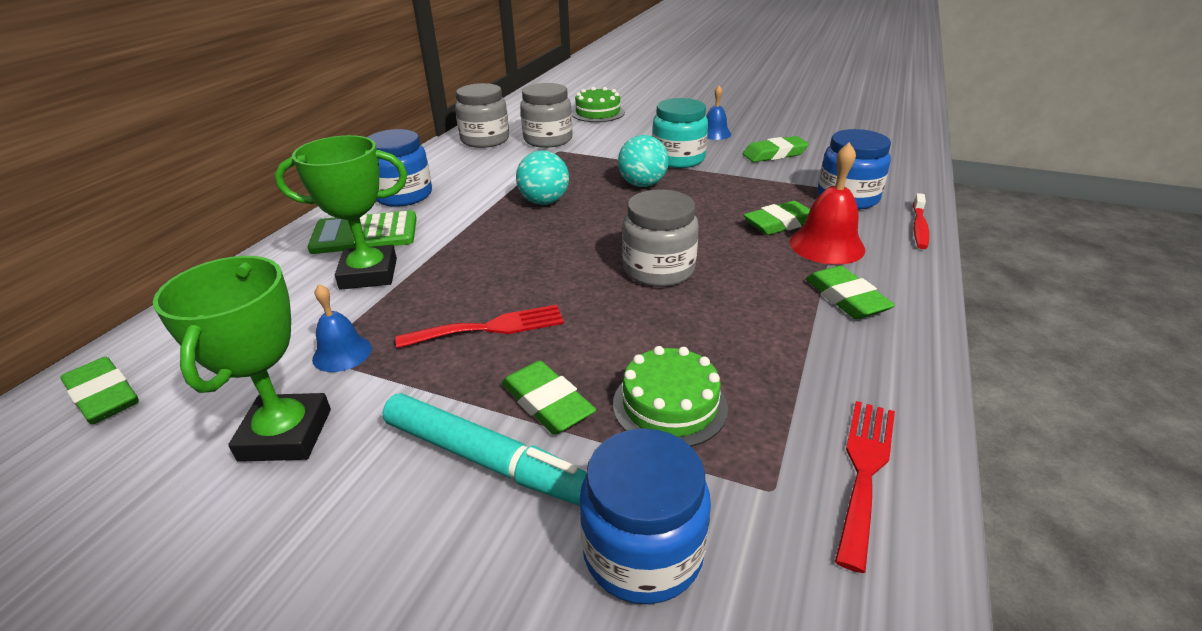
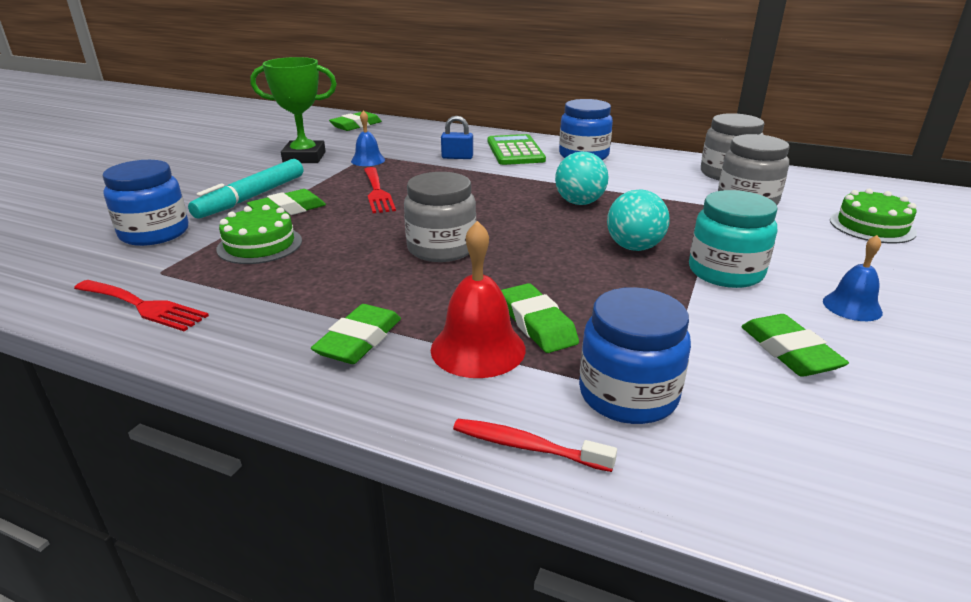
camera: 90 degrees right, 5 degrees down
green trophy [275,135,407,290] -> blue padlock [441,116,473,159]
green eraser [805,266,895,319] -> green eraser turned 45 degrees counterclockwise [311,304,401,364]

